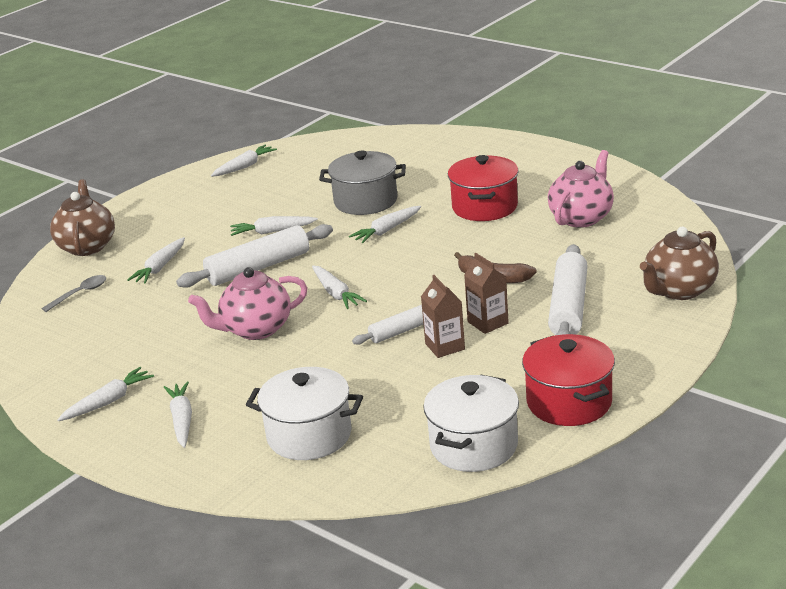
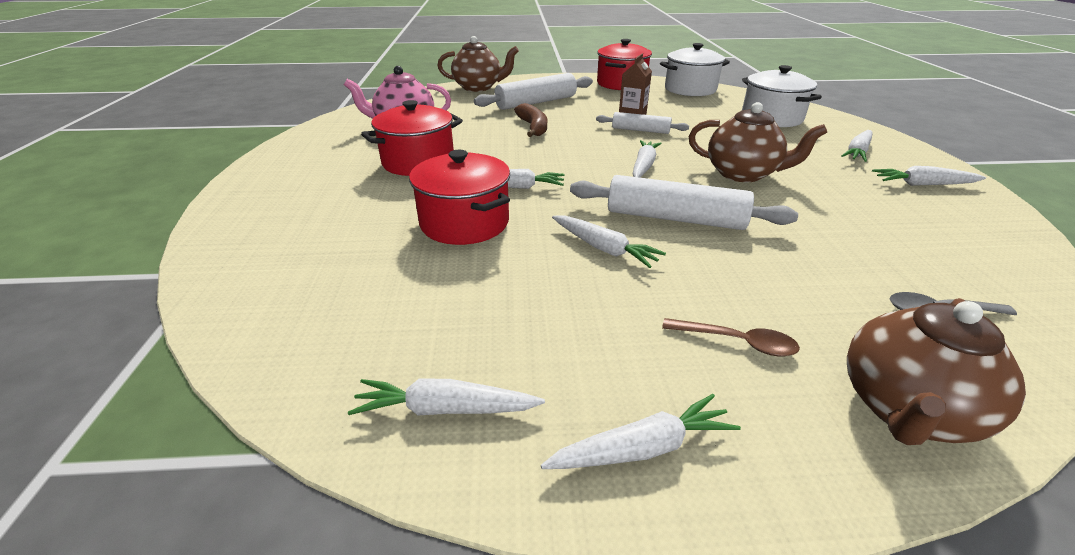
camera: 135 degrees left, 5 degrees up
white carrot [127,237,185,284] -> white carrot moved to [541,394,741,469]
pink teapot [188,267,307,340] -> brown teapot [689,102,827,182]
grey pot [319,151,406,215] -> red pot [409,150,510,245]
brown carton [464,253,509,334] -> none
none -> brown spoon [662,318,800,356]

